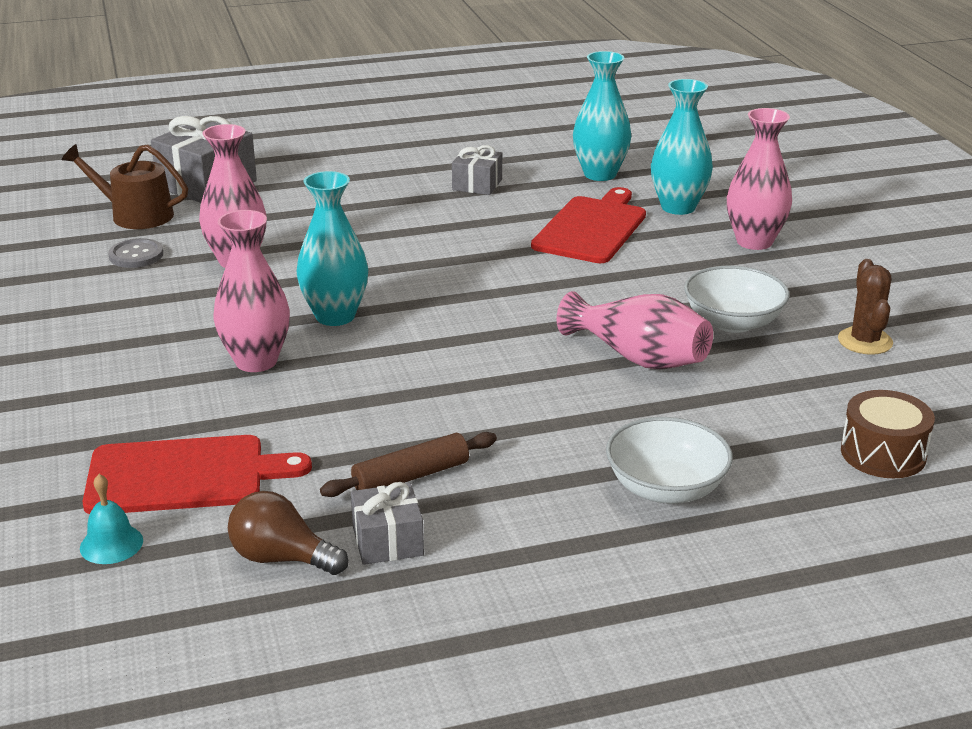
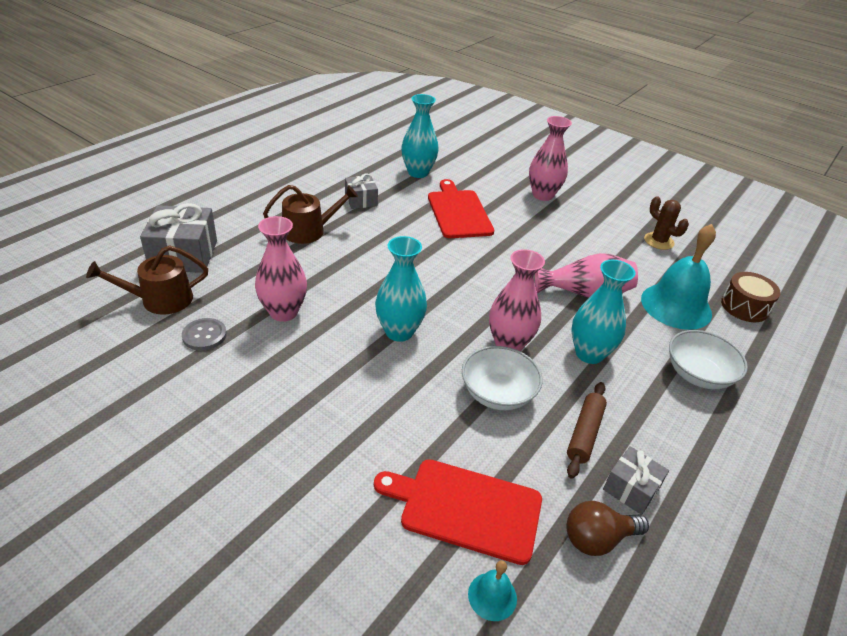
camera: 40 degrees left, 10 degrees up
red cutting board [82,435,312,514] -> red cutting board turned 120 degrees counterclockwise [374,459,542,565]
pink vase [213,210,290,372] -> pink vase moved to [489,249,545,351]
turquoise vase [651,79,713,215] -> turquoise vase moved to [571,260,635,364]
white bowl [684,266,790,333] -> white bowl moved to [462,346,543,410]
none -> brown watering can [263,185,358,244]
none -> turquoise bell [641,224,716,330]

